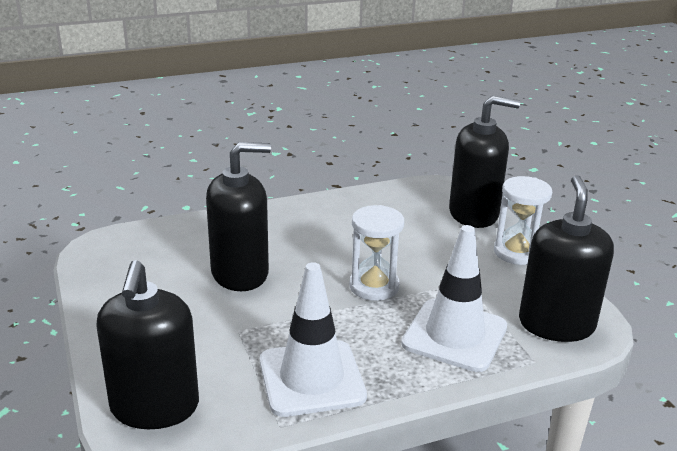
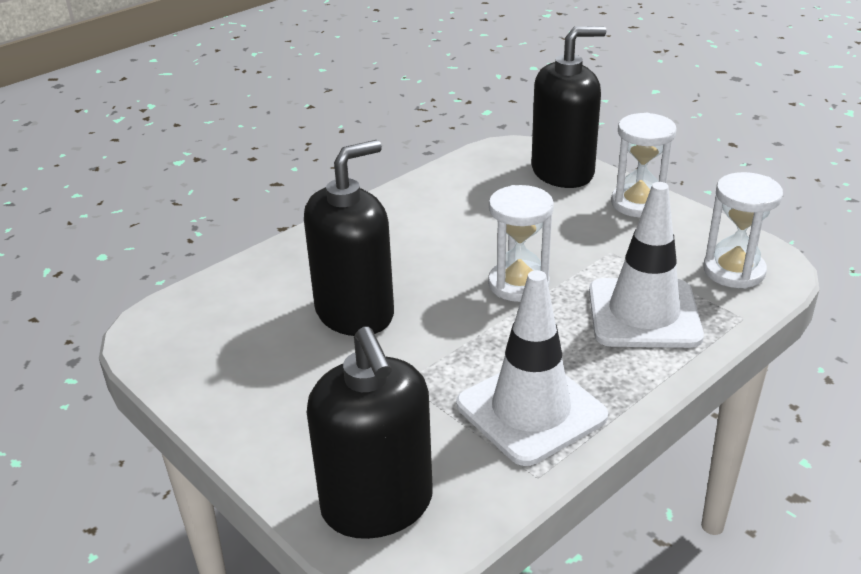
camera: 20 degrees left, 5 degrees up
black soap dispenser [519,175,614,342] -> white hourglass [703,172,783,288]

